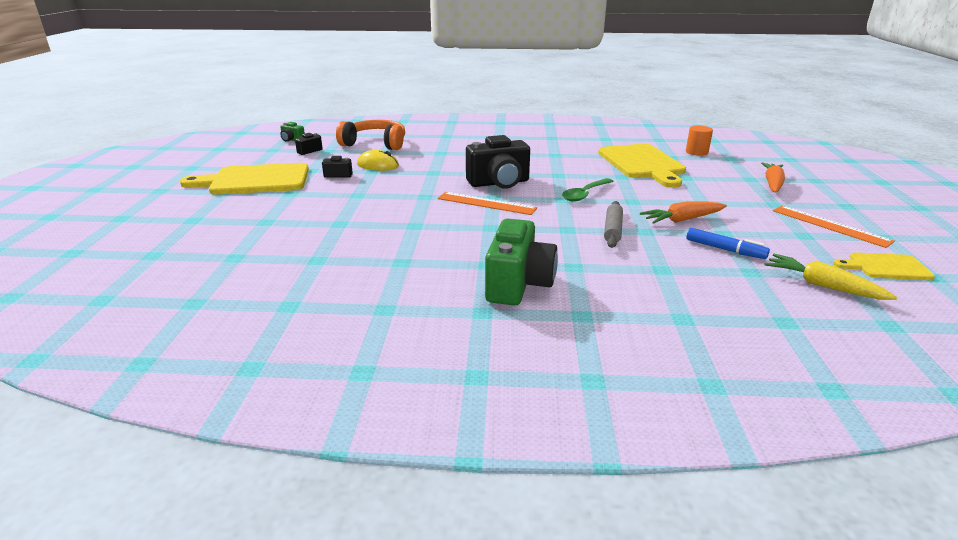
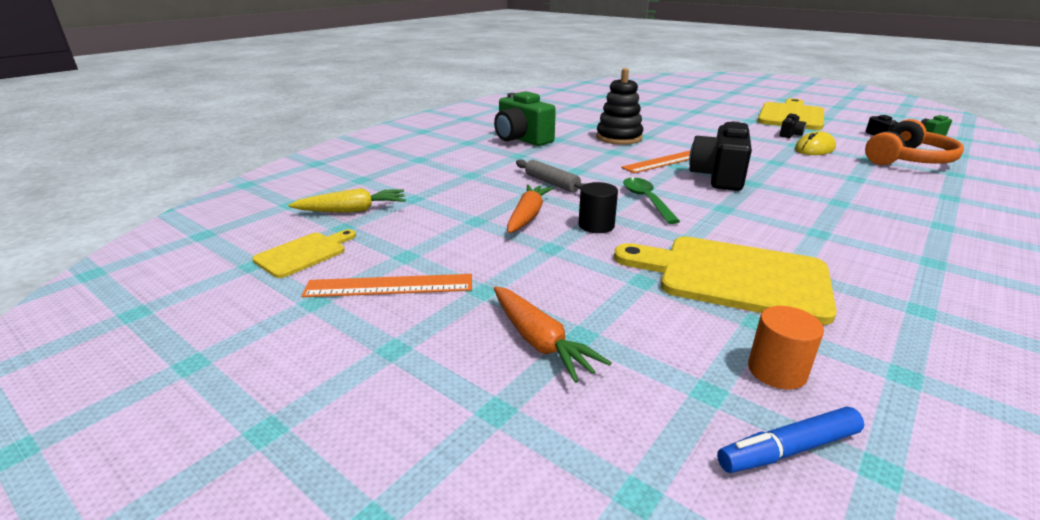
camera: 125 degrees right, 0 degrees up
blue marker [687,228,770,259] -> blue marker moved to [717,406,864,473]
none -> black cylinder [579,182,618,233]
none -> black stacking toy [596,68,643,145]

